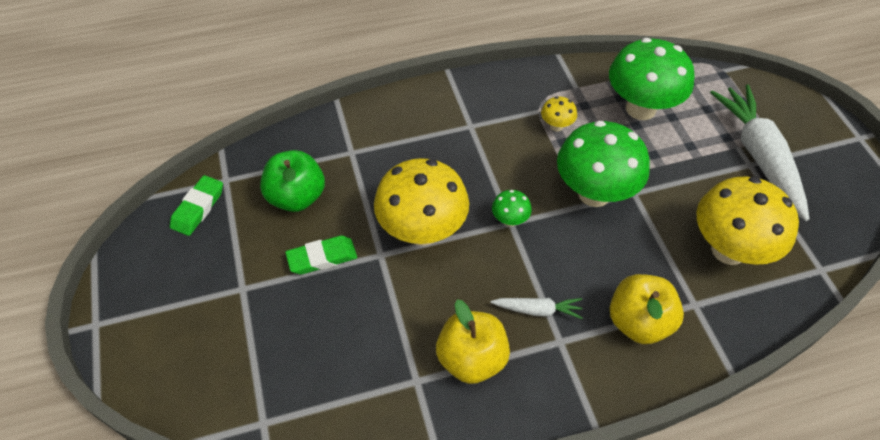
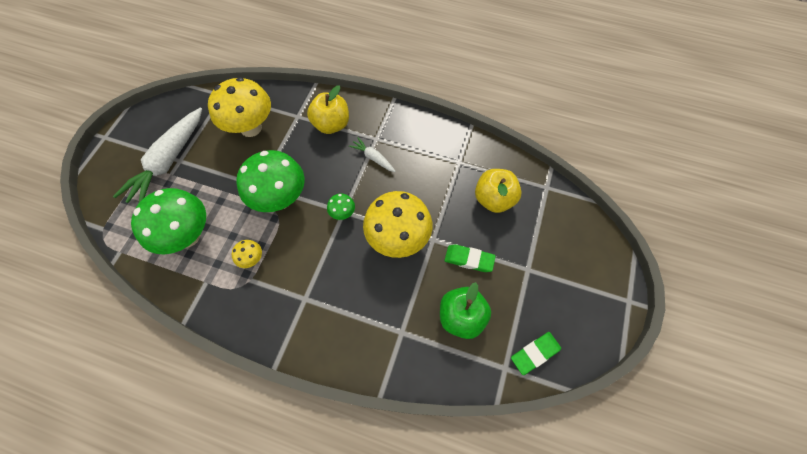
camera: 145 degrees left, 10 degrees up
yellow apple [436,300,510,384] -> yellow apple moved to [475,169,522,213]

